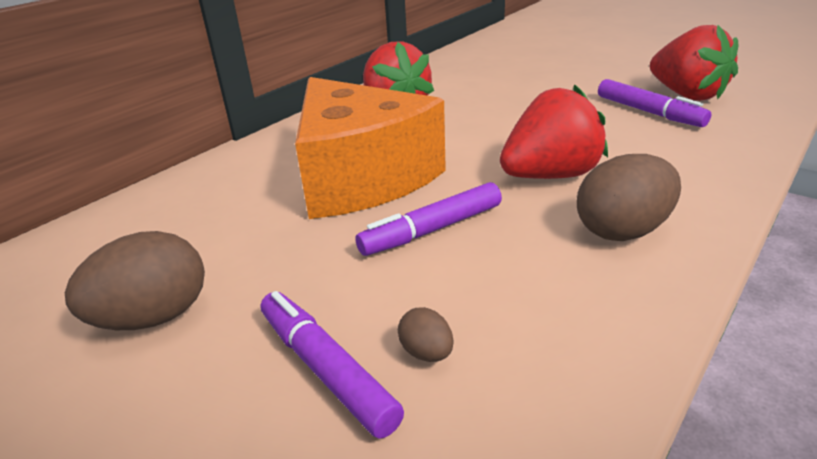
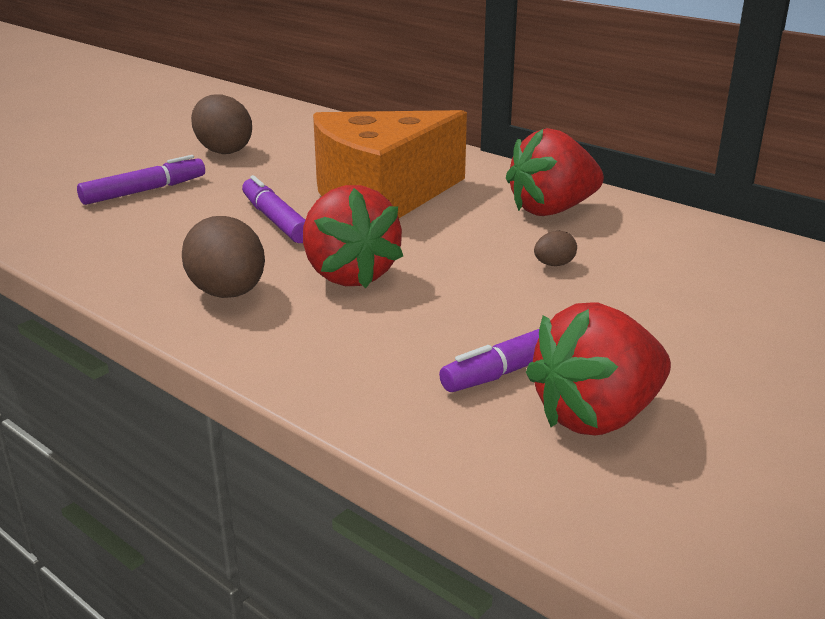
camera: 90 degrees right, 5 degrees down
brown egg [398,307,454,362] -> brown egg moved to [534,231,577,266]

